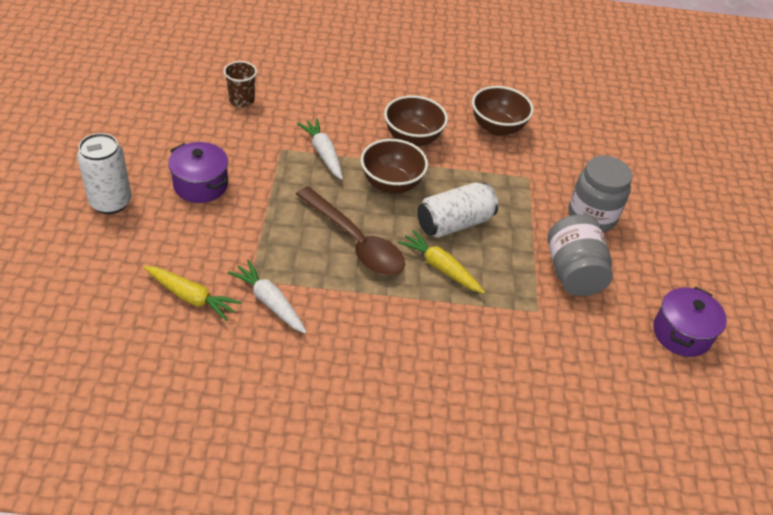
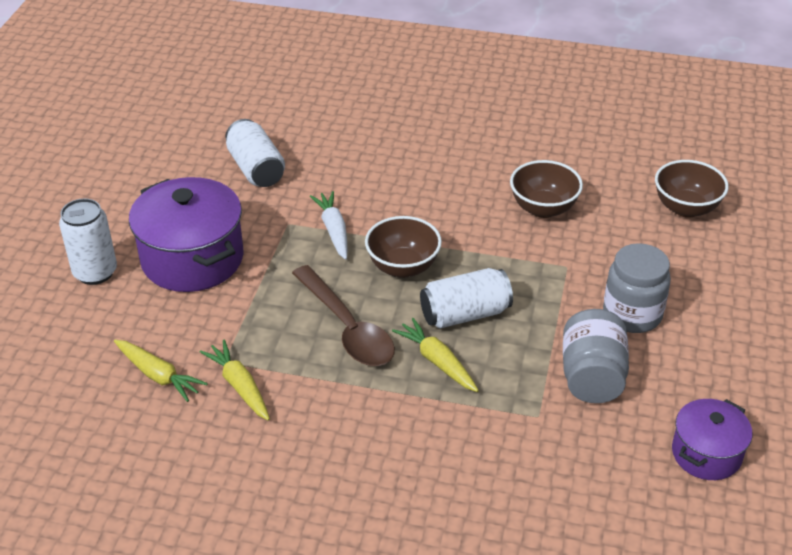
camera: 15 degrees right, 5 degrees down
purple pot [168,142,228,203] -> purple pot [129,177,244,292], size x1.73
brown cup [224,61,257,107] -> white can [225,119,285,187]
white carrot [228,260,307,334] -> yellow carrot [199,340,270,421]
brown bowl [384,95,448,147] -> brown bowl moved to [655,160,729,218]

